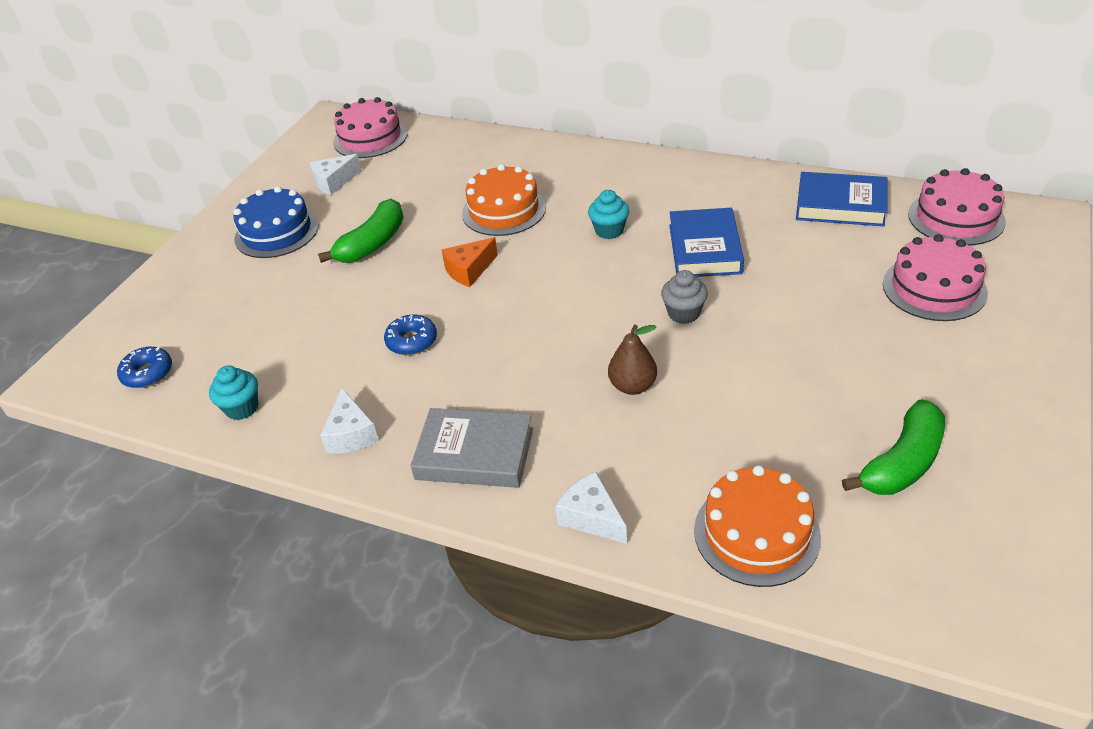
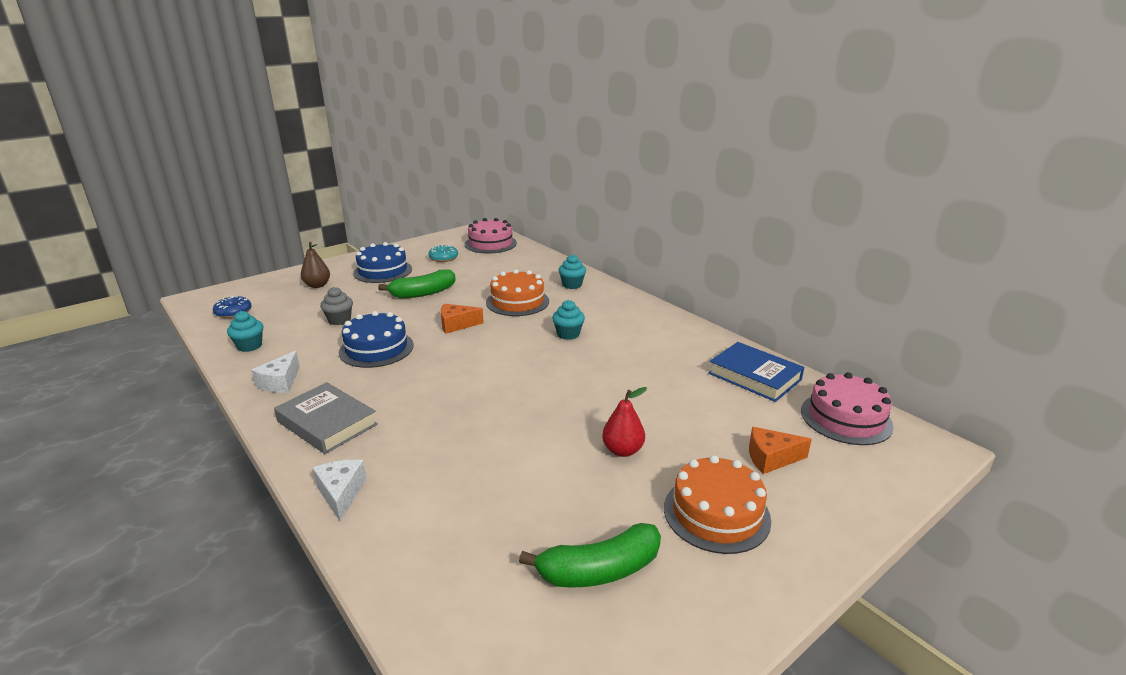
camera: 25 degrees right, 15 degrees down
white cheese [310,154,362,195] -> turquoise donut [428,245,458,262]
blue donut [384,315,437,355] -> blue cake [339,311,414,368]
brown pear [608,324,657,395] -> brown pear moved to [301,242,330,288]
grey cupcake [661,270,708,324] -> grey cupcake moved to [320,287,353,325]
blue book [669,208,744,277] -> none
orange cake [694,465,821,587] -> orange cake moved to [664,455,771,554]
pink cake [883,234,988,321] -> orange cheese [749,427,812,474]
none -> turquoise cupcake [558,254,586,289]
none -> red pear [602,387,647,457]

